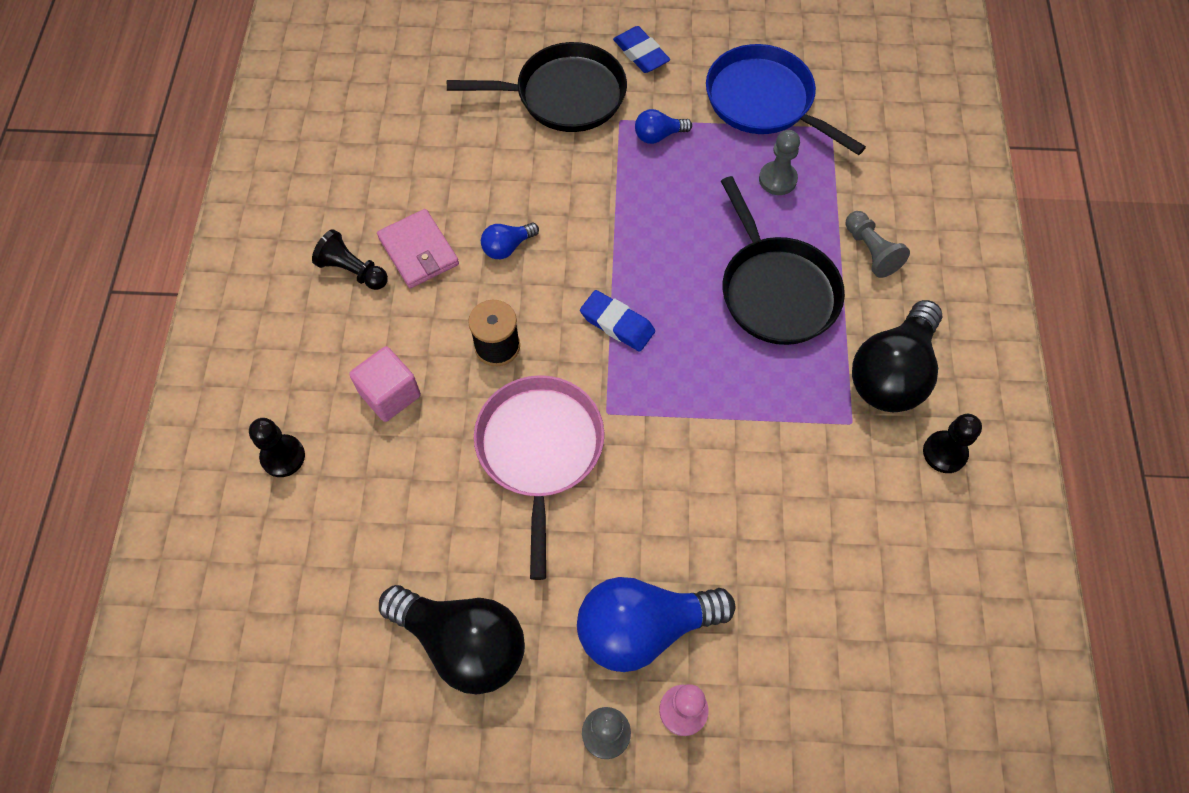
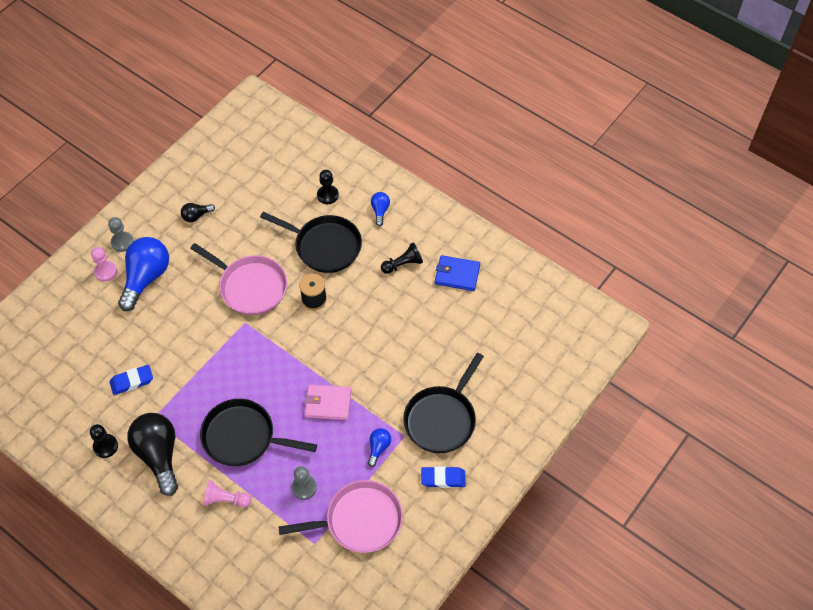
camera: 125 degrees right, 5 degrees down
pink cube [349,346,421,422] -> black pan [260,212,362,273]
pink wallet [377,209,459,288] -> pink wallet moved to [305,385,351,420]
black light bulb [379,585,525,694] -> black light bulb [181,203,215,222], size x0.47
blue light bulb [481,223,539,259] -> blue light bulb moved to [371,192,390,226]
blue eraser [580,290,655,352] -> blue eraser moved to [110,365,153,395]
blue pan [706,44,866,155] -> pink pan [279,480,403,553]
grey pawn [846,211,910,278] -> pink pawn [203,480,251,508]
none -> blue wallet [435,255,480,291]

